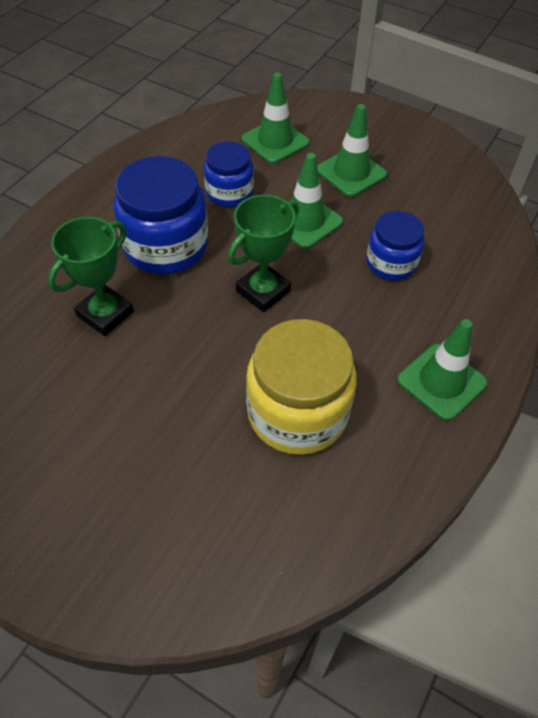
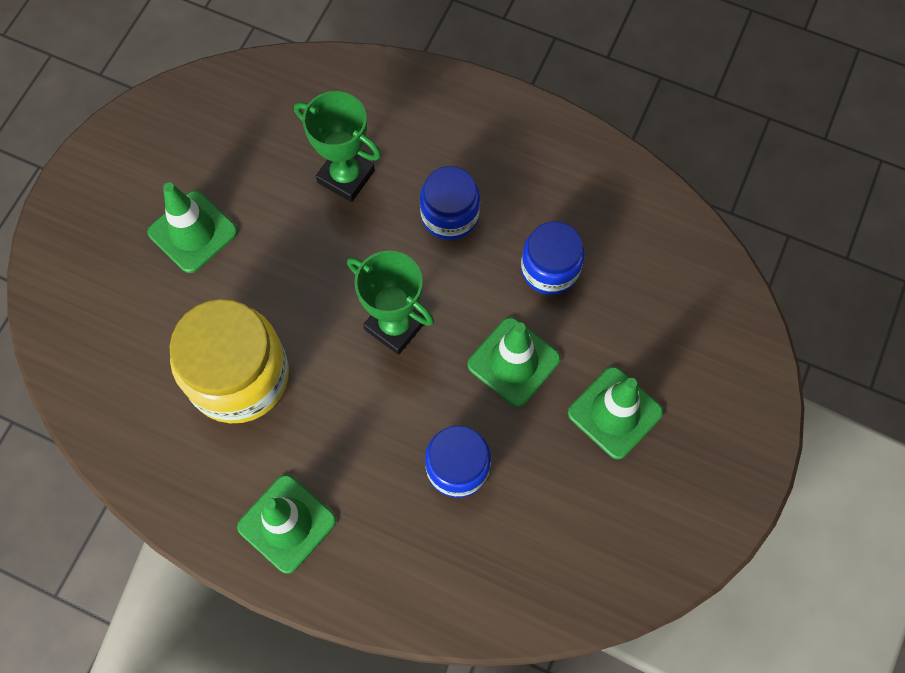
camera: 85 degrees right, 15 degrees up
blue jar [113,156,208,274] -> blue jar [420,166,480,240], size x0.60
green traffic cone [242,72,309,164] -> green traffic cone moved to [147,182,238,273]

